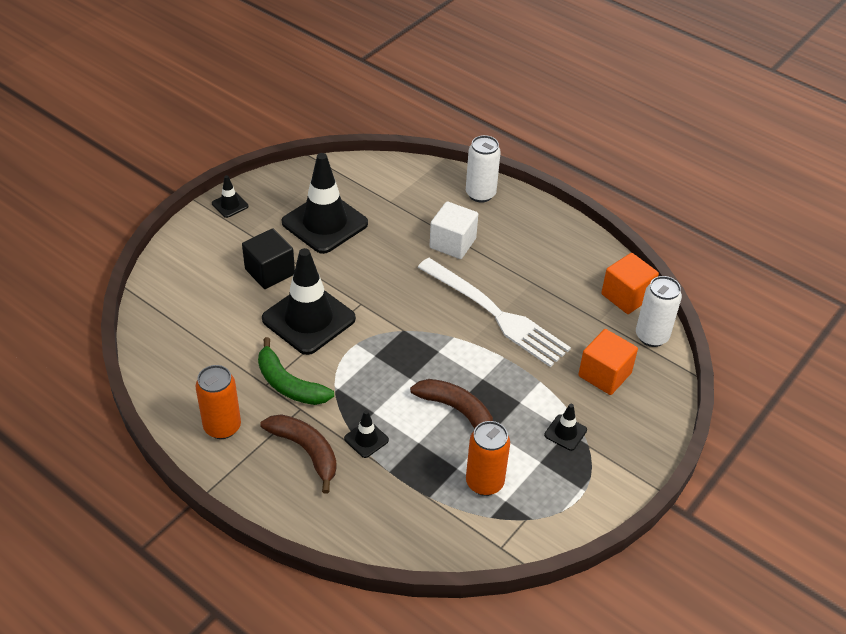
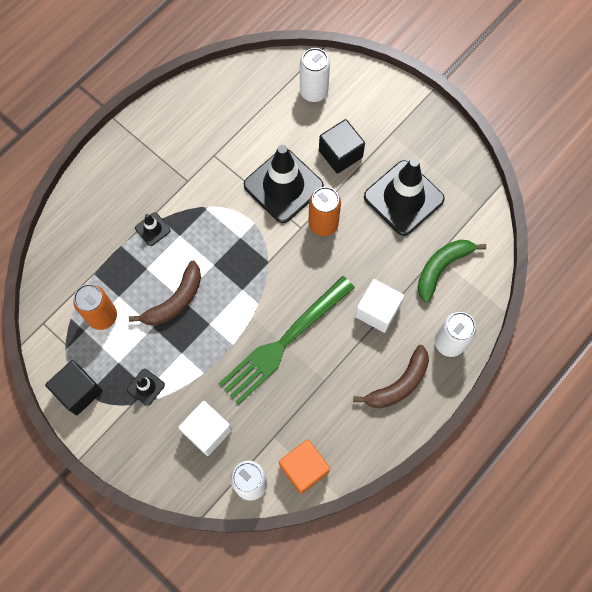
camera: 95 degrees right, 25 degrees up
orange can [196,365,241,439] -> orange can moved to [308,187,341,236]
black traffic cone [212,175,249,218] -> none
green banana [258,337,334,405] -> green banana moved to [417,240,486,302]
brown banana [261,414,337,494] -> brown banana moved to [353,345,429,408]
white fork [417,258,571,367] -> green fork [219,276,355,404]
orange cube [578,329,638,395] -> white cube [178,401,232,456]
none -> black cube [45,360,103,415]
none -> white can [300,48,330,102]

